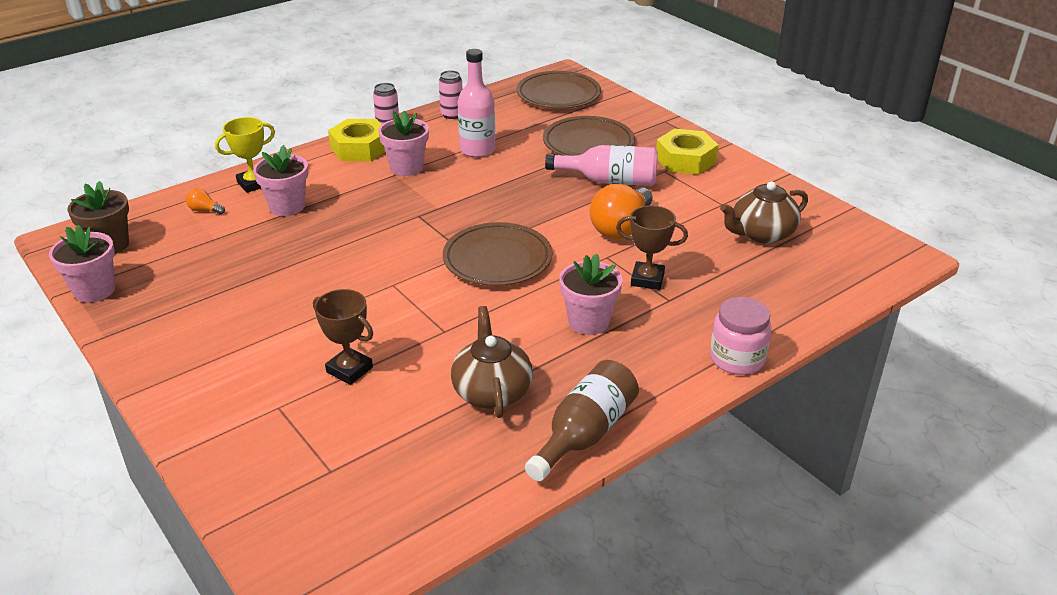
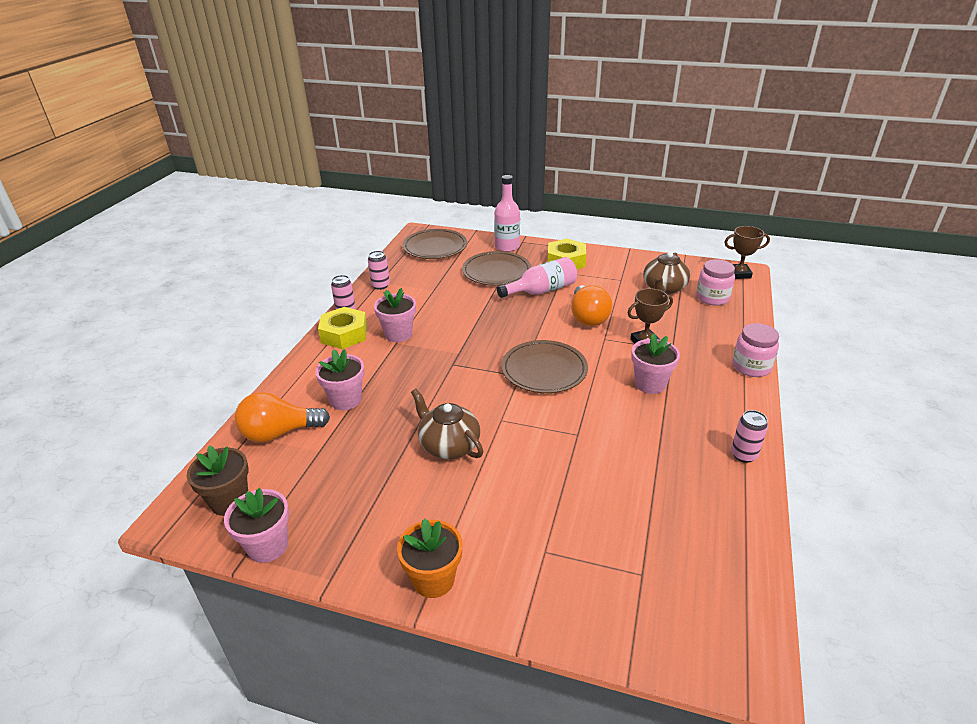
camera: 35 degrees left, 0 degrees up
orange light bulb [186,188,225,214] -> orange light bulb [235,392,330,443], size x2.29
yellow trophy [215,117,275,193] -> none
brown trophy [313,289,373,385] -> brown trophy moved to [724,226,770,279]
brown teapot [451,306,533,418] -> brown teapot moved to [411,389,483,459]
pink bottle [458,49,495,157] -> pink bottle moved to [494,175,520,252]
brown bottle [525,360,639,481] -> pink can [731,410,768,463]
none -> orange flower pot [397,518,463,598]
none -> pink jar [696,259,735,306]

